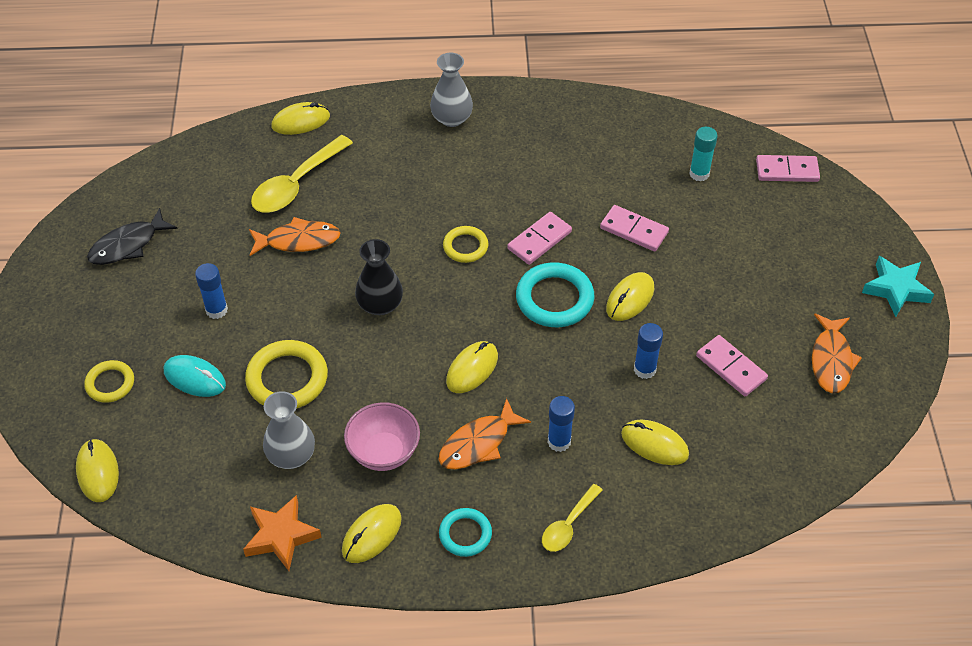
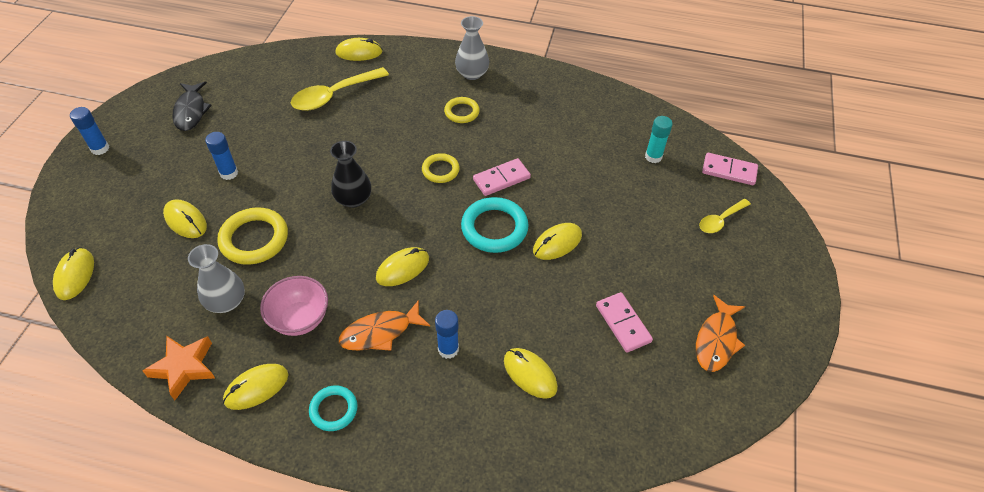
camera: 15 degrees right, 0 degrees up
yellow ring [84,360,134,403] -> yellow ring moved to [444,97,480,123]
black fish [87,208,178,265] -> black fish turned 75 degrees counterclockwise [172,81,212,131]
turquoise mouse [164,355,226,397] -> yellow mouse [163,199,207,238]
orange fish [249,217,341,256] -> none
yellow spoon [542,484,603,552] -> yellow spoon moved to [699,199,751,233]
pink domino [600,205,669,251] -> none
blue glue stick [634,323,663,379] -> blue glue stick moved to [70,107,109,155]
turquoise star [862,256,934,317] -> none

